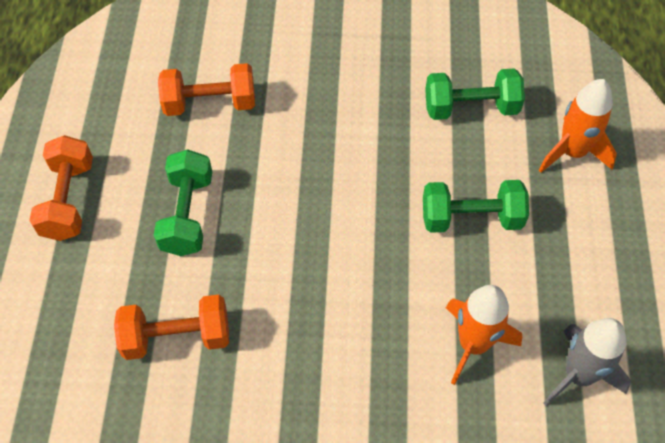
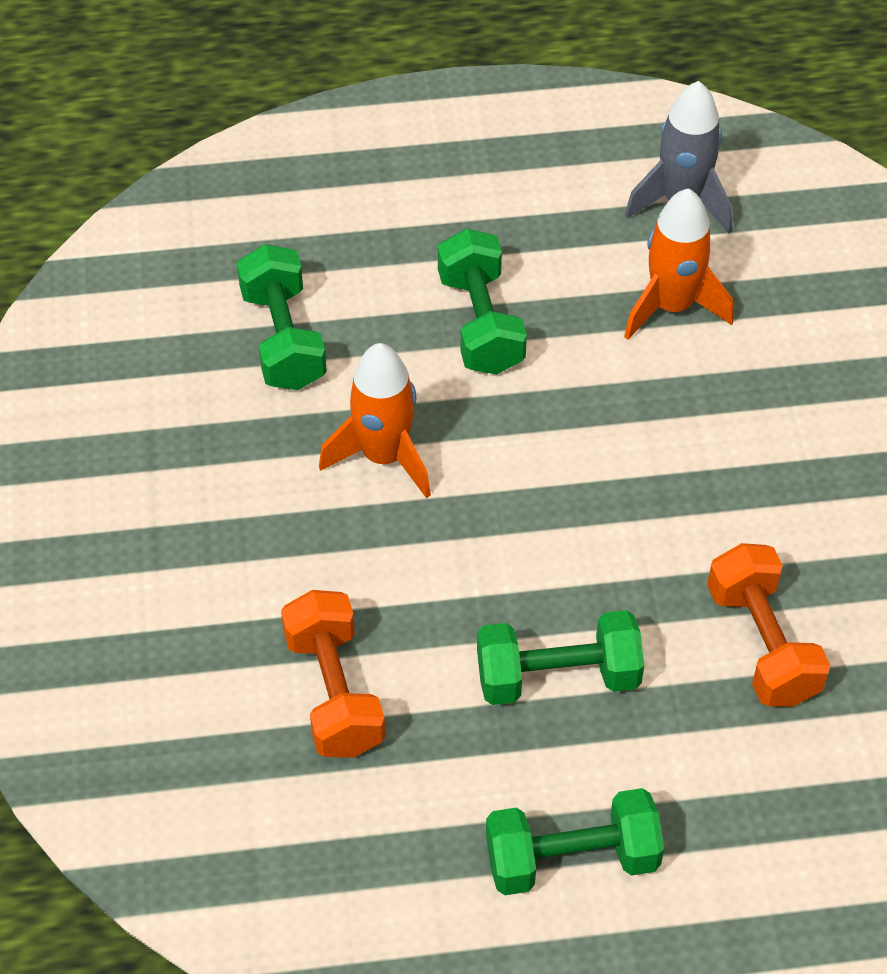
camera: 100 degrees left, 5 degrees down
orange dumbbell [29,135,93,241] -> green dumbbell [486,788,664,895]
orange rocket [539,79,617,173] -> orange rocket moved to [319,343,431,499]

